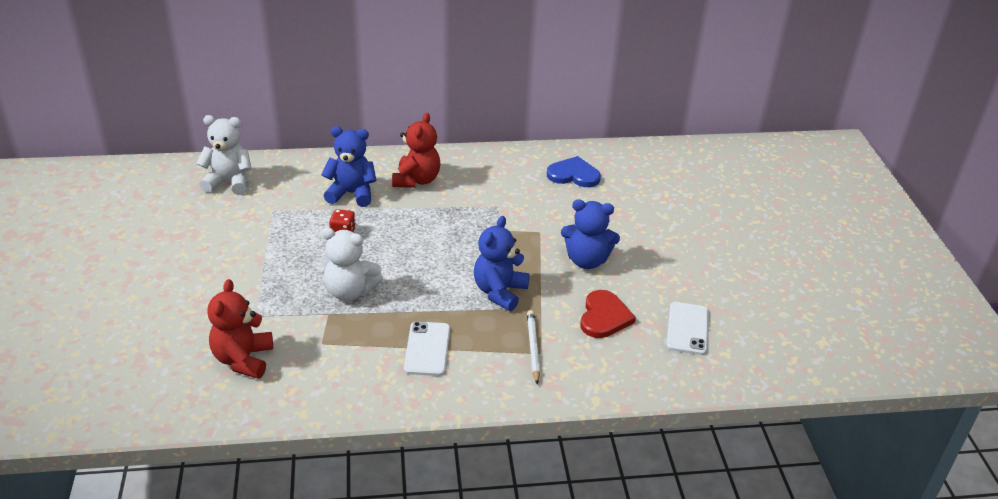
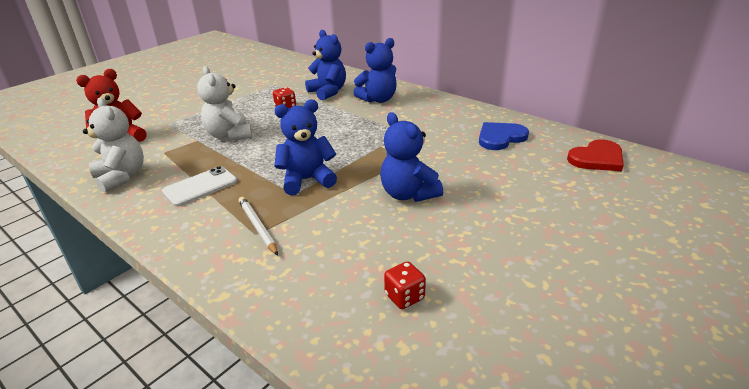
camera: 50 degrees right, 5 degrees down
white teddy bear [196,115,252,195] -> white teddy bear moved to [83,98,144,193]
red teddy bear [392,113,440,188] -> blue teddy bear [354,38,397,103]
white pencil [527,310,540,384] -> white pencil turned 75 degrees counterclockwise [239,197,278,255]
blue heart [547,156,601,187] -> blue heart turned 90 degrees counterclockwise [479,122,529,150]
red heart [580,290,636,338] -> red heart moved to [567,139,624,171]
white phone [666,302,709,355] -> red dice [384,261,426,309]

